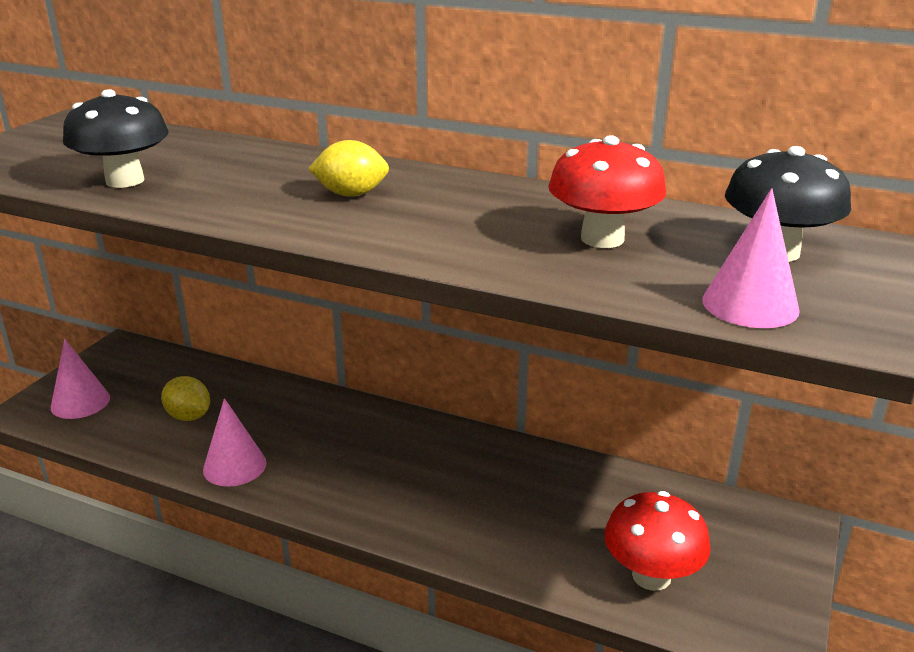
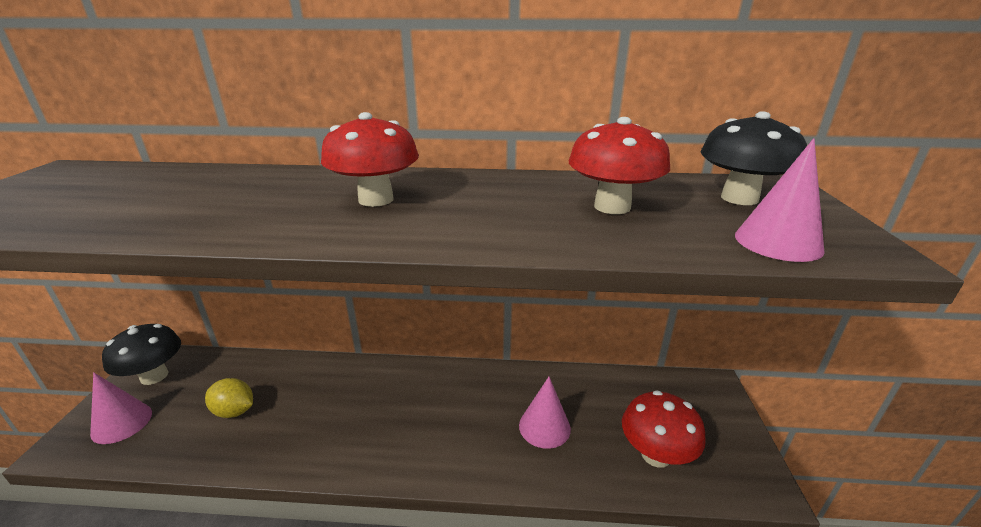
camera: 20 degrees left, 0 degrees up
black mushroom [63,89,169,188] -> black mushroom moved to [102,324,181,385]
pink cone [203,398,267,487] -> pink cone moved to [519,377,571,449]
yellow lemon [308,140,389,197] -> red mushroom [321,112,419,207]

